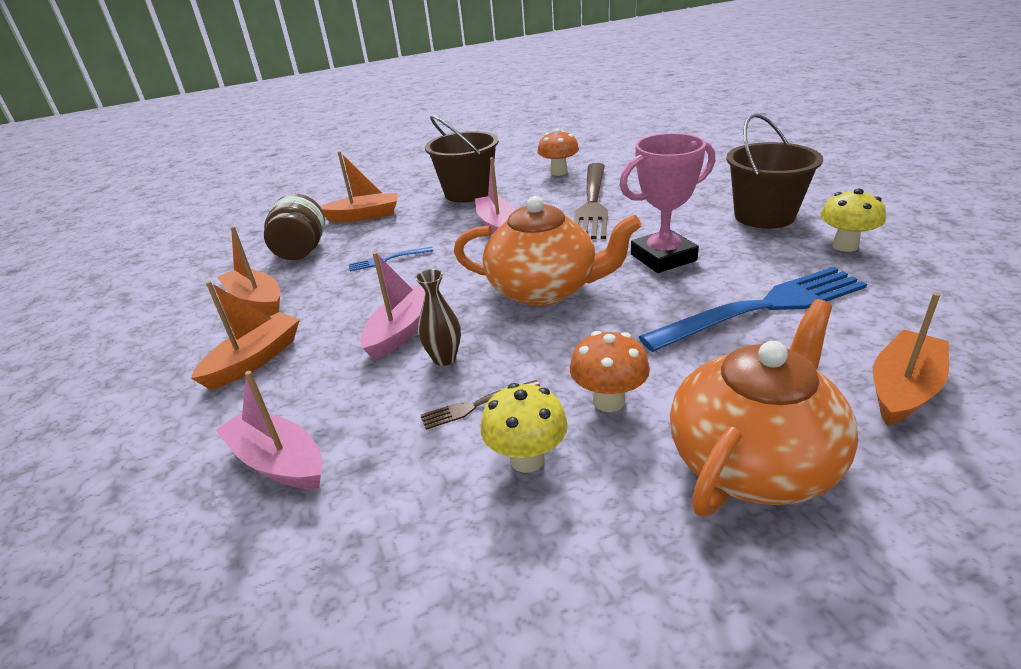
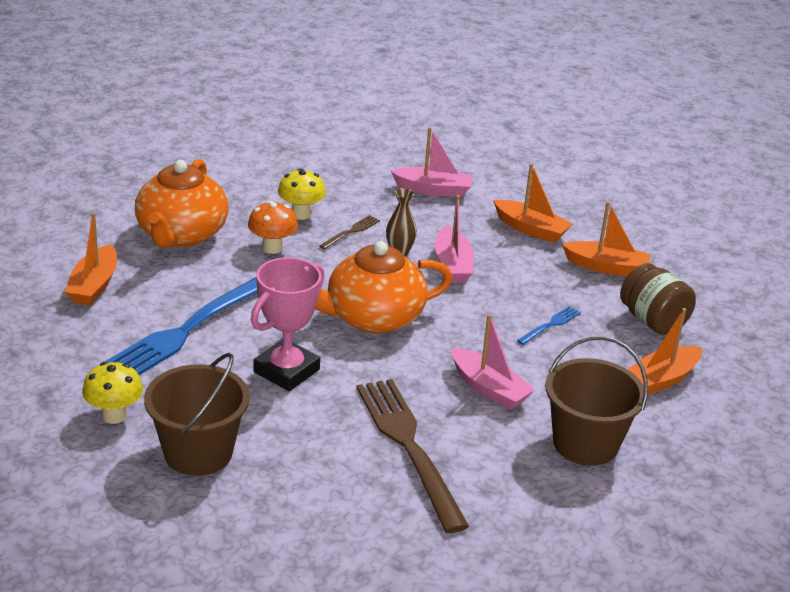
camera: 145 degrees right, 0 degrees up
orange boat [191,281,300,390] -> orange boat turned 60 degrees counterclockwise [493,163,573,243]
orange mushroom [537,129,579,176] -> none

